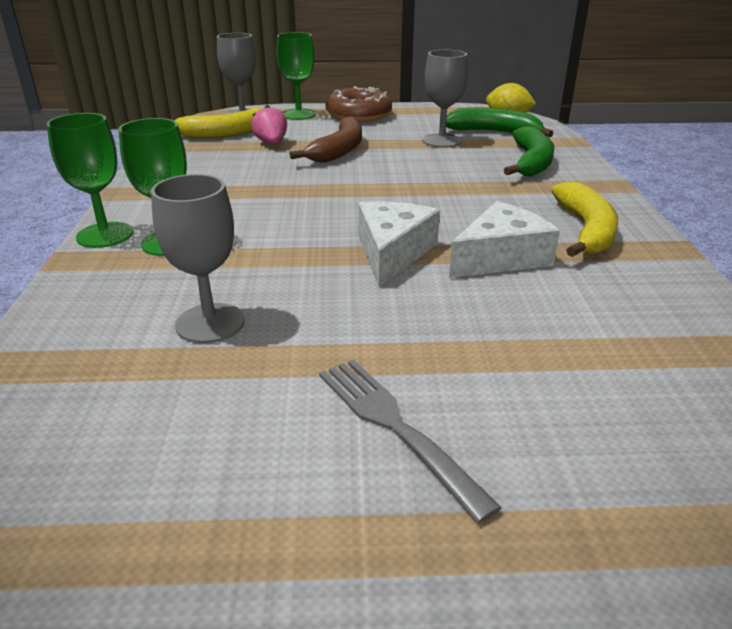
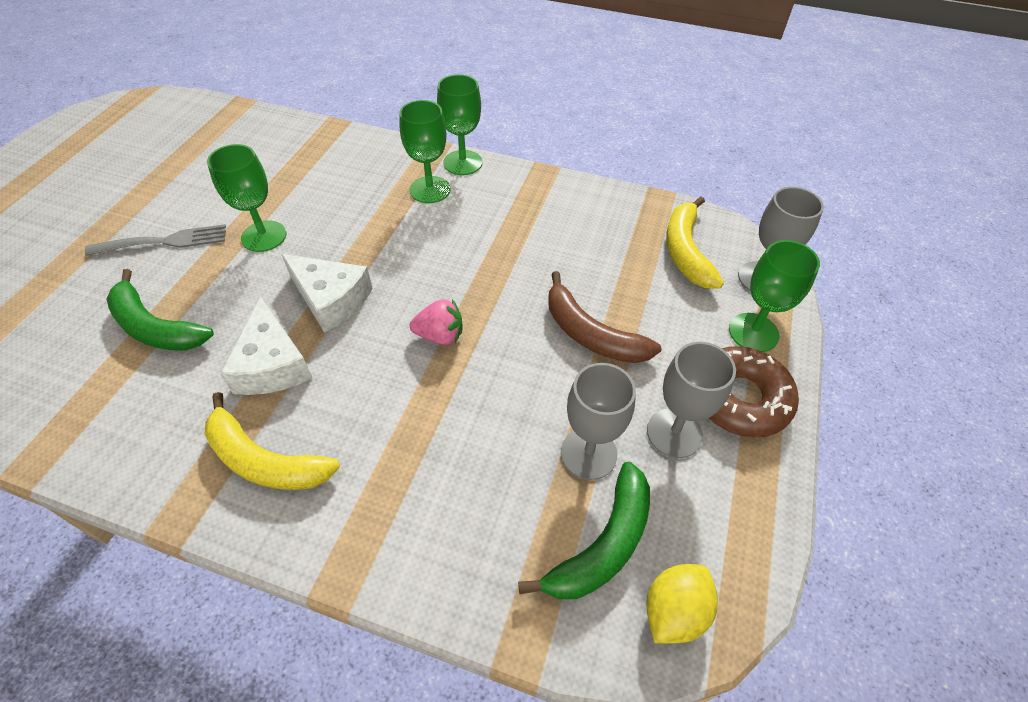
camera: 110 degrees right, 20 degrees up
grey goblet [151,174,245,343] -> grey goblet moved to [647,342,736,458]
pink strawberry [251,105,287,144] -> pink strawberry moved to [410,299,463,345]
green banana [504,126,554,176] -> green banana moved to [107,269,214,351]
none -> green goblet [207,144,286,252]

